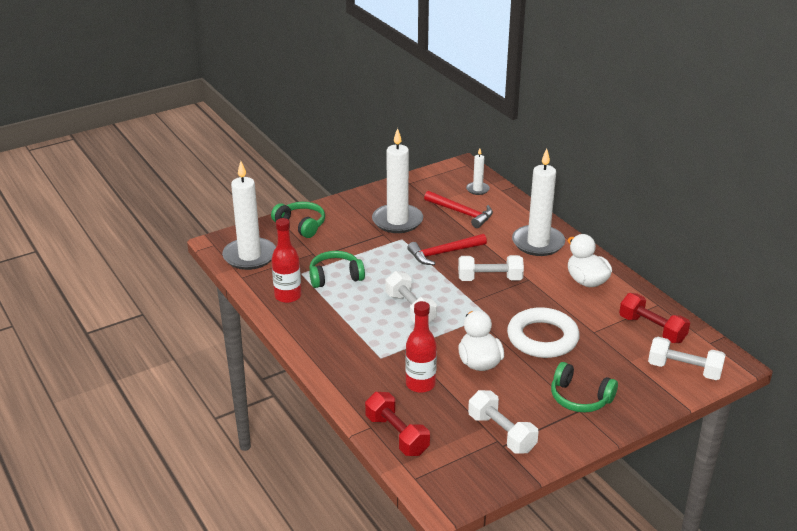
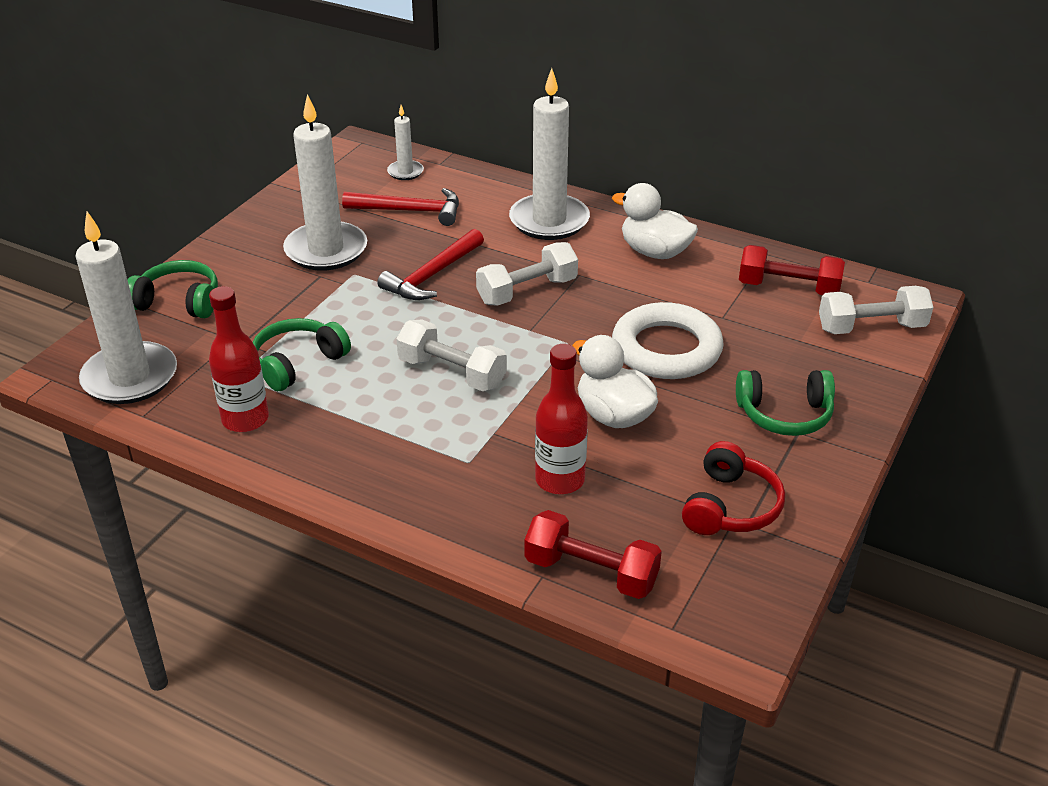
camera: 30 degrees left, 5 degrees up
white dumbbell [468,390,539,454] -> red headphones [682,441,785,535]

